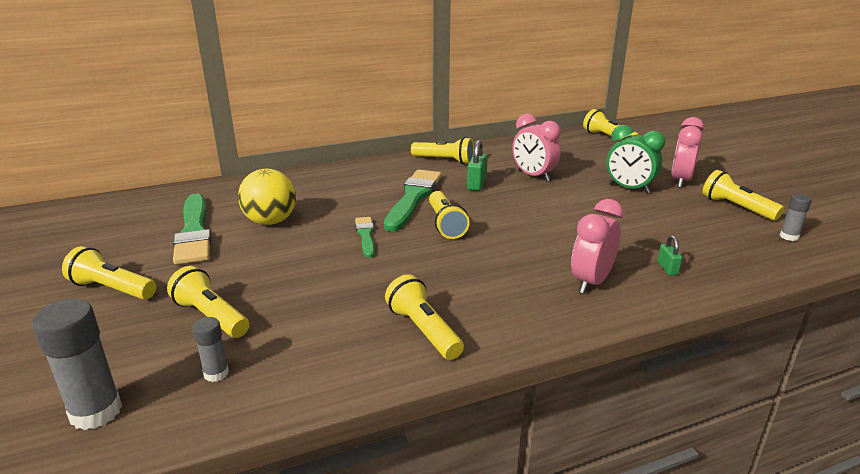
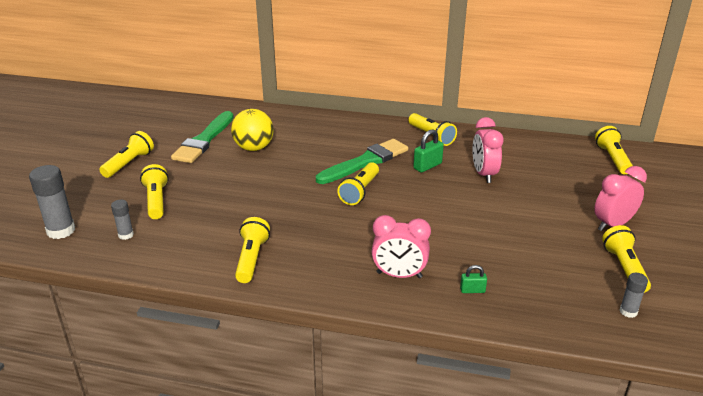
camera: 35 degrees right, 5 degrees up
yellow flashlight [62,246,156,300] -> yellow flashlight turned 60 degrees clockwise [99,131,154,178]
green brush [355,217,375,258] -> none
pink clock [571,199,624,294] -> pink clock turned 150 degrees counterclockwise [372,215,431,278]
green clock [606,125,665,194] -> none
green padlock [657,235,682,275] -> green padlock turned 60 degrees clockwise [460,265,487,293]

